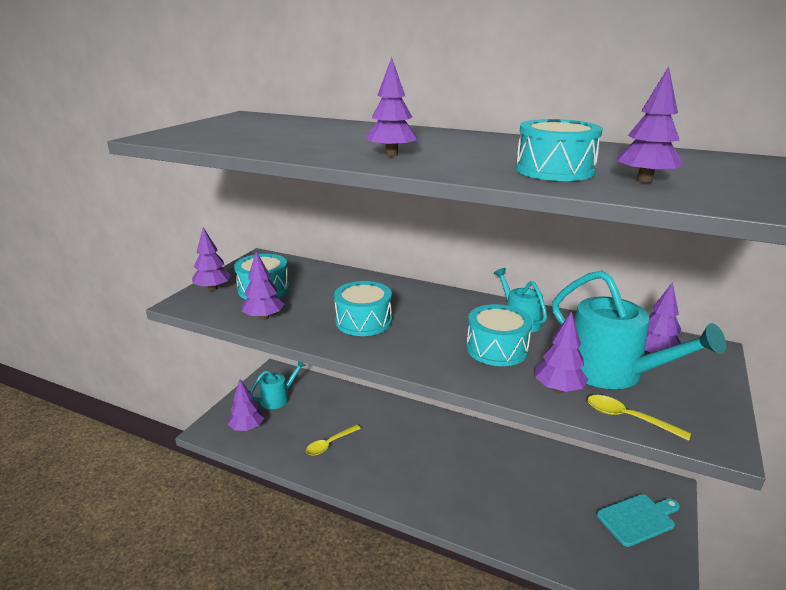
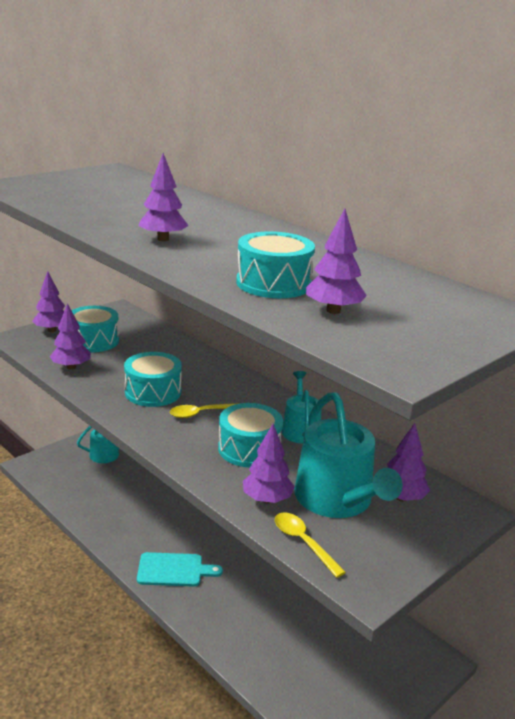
camera: 20 degrees right, 0 degrees up
purple tree [228,379,264,431] -> none
yellow spoon [306,425,361,456] -> yellow spoon moved to [170,403,240,418]
turquoise cutting board [597,494,680,547] -> turquoise cutting board moved to [137,552,223,587]

